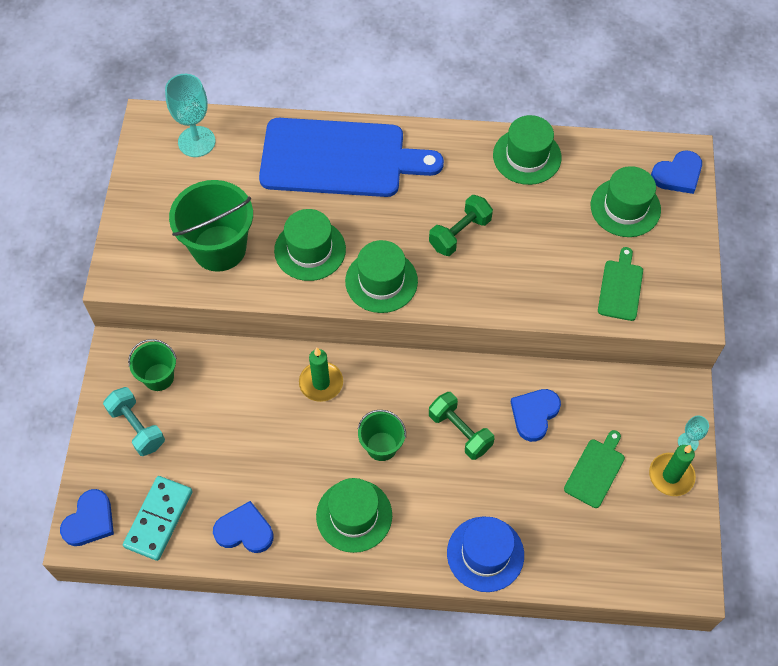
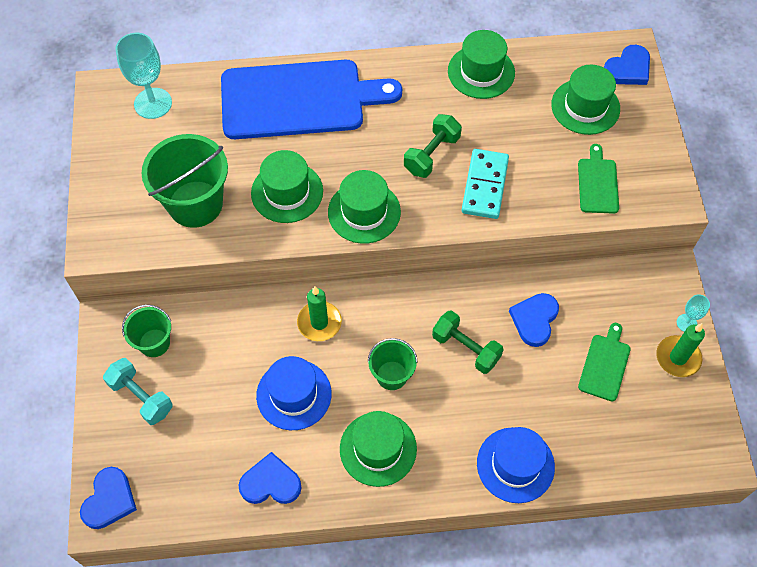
camera: 10 degrees left, 0 degrees up
turquoise domino [123,476,193,561] -> turquoise domino moved to [462,149,509,219]
none -> blue hat [256,356,332,430]

